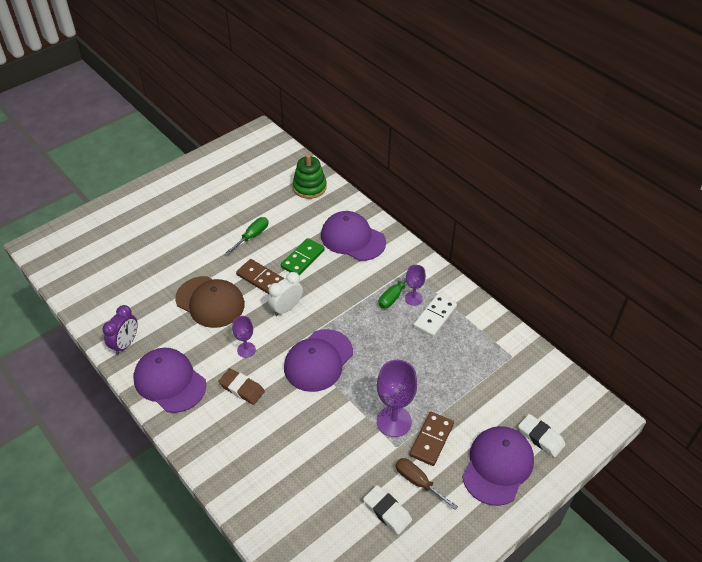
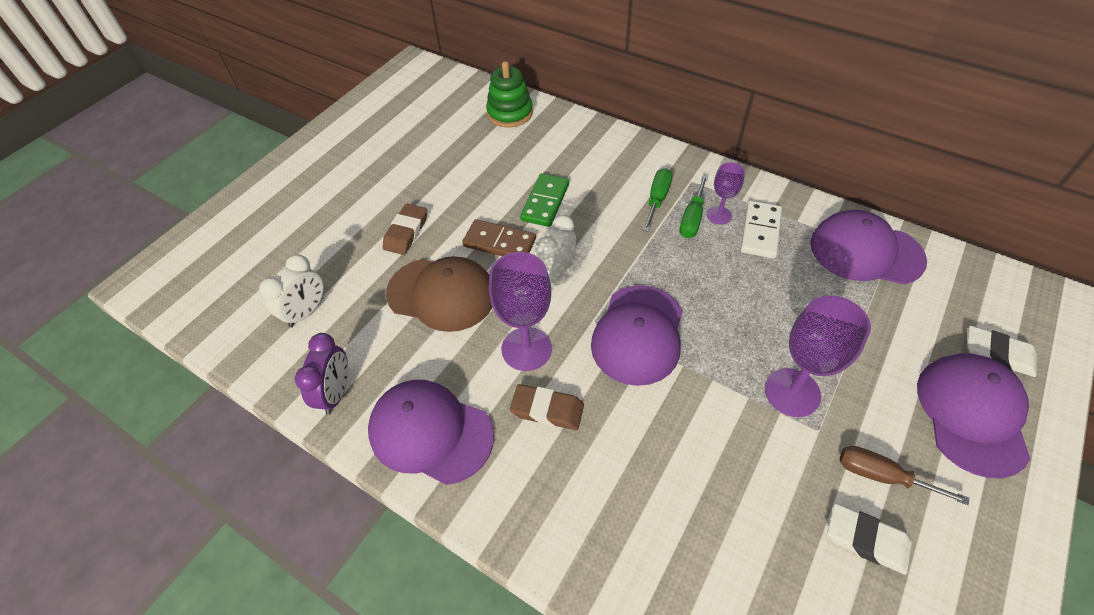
camera: 15 degrees left, 5 degrees up
green screwdriver [226,217,269,254] -> green screwdriver moved to [643,168,672,231]
purple goblet [232,316,256,358] -> purple goblet [489,252,552,371], size x1.76
purple cap [321,211,386,261] -> purple cap moved to [810,210,927,285]
brown domino [409,412,454,466] -> none
none -> white clock [259,254,324,327]
none -> brown eraser [383,204,427,255]

